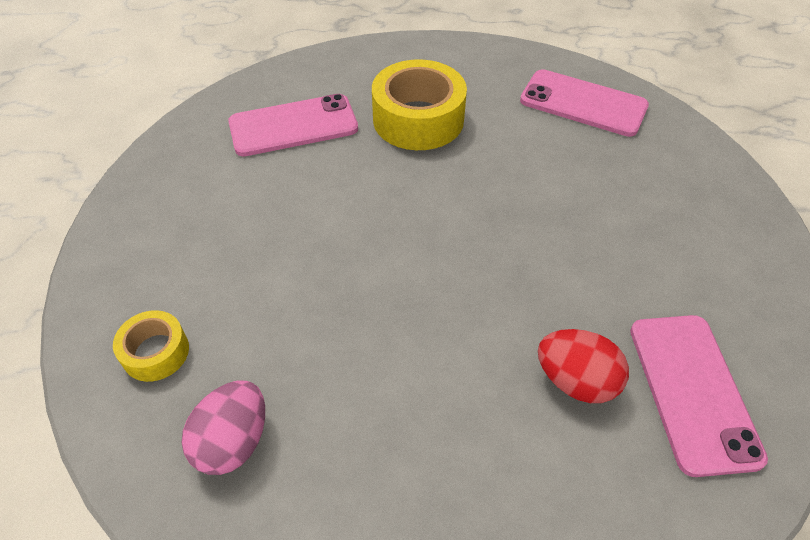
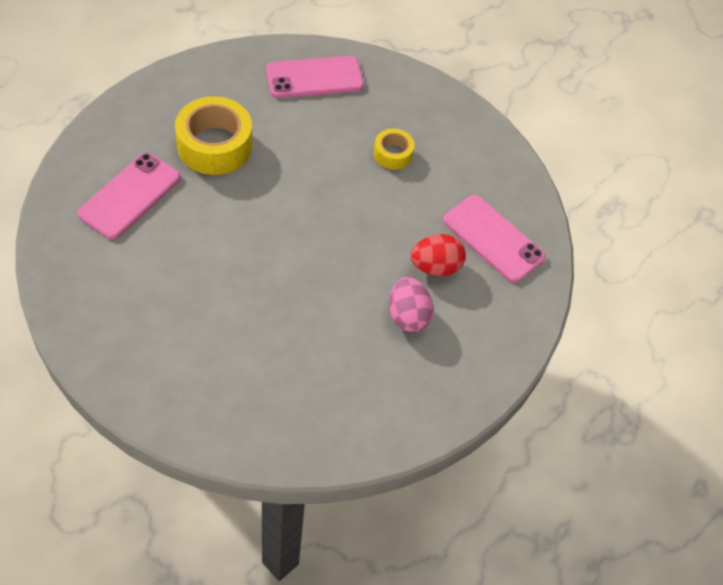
camera: 45 degrees left, 5 degrees up
yellow tape [113,310,189,382] -> yellow tape moved to [373,129,415,170]
pink egg [182,381,265,475] -> pink egg moved to [389,277,434,332]

